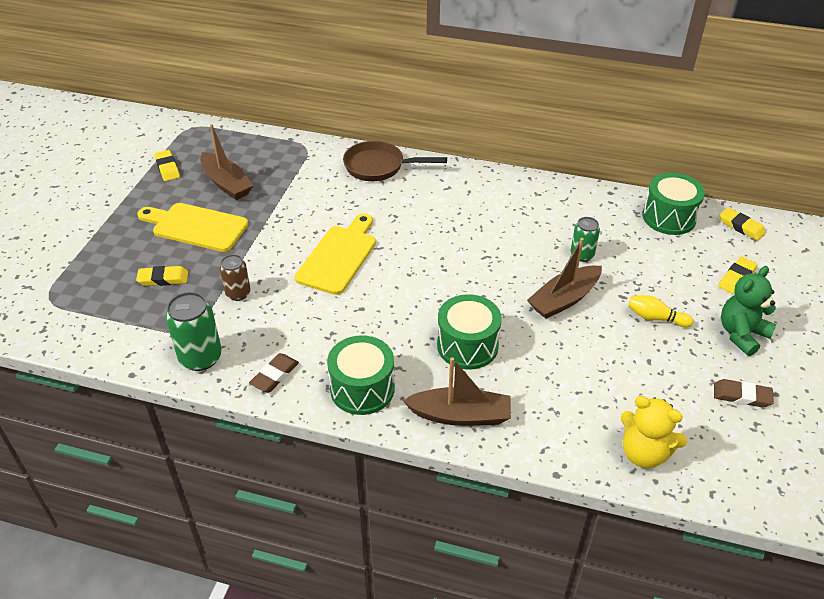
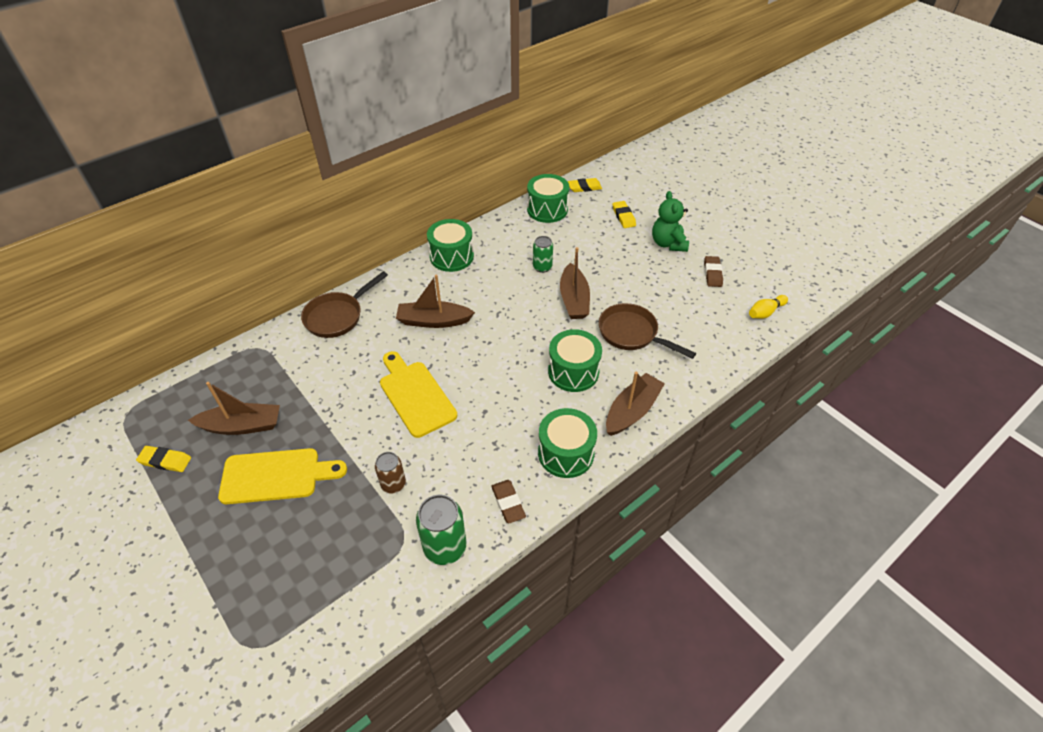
camera: 55 degrees left, 5 degrees up
yellow eraser [136,266,188,286] -> none
yellow cutting board [137,203,248,252] -> yellow cutting board turned 150 degrees counterclockwise [218,448,347,504]
yellow teddy bear [621,396,687,468] -> none
yellow bowling pin [628,295,693,328] -> yellow bowling pin moved to [749,295,788,319]
brown eraser [714,379,774,408] -> brown eraser turned 45 degrees counterclockwise [704,256,723,287]
none -> brown boat [396,275,475,328]
none -> green drum [427,219,474,272]
none -> brown pan [599,303,696,359]

